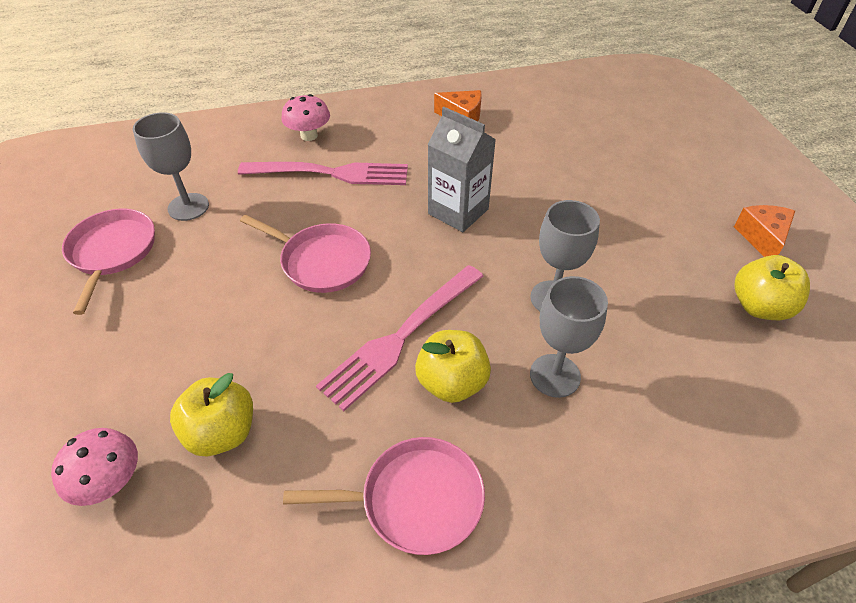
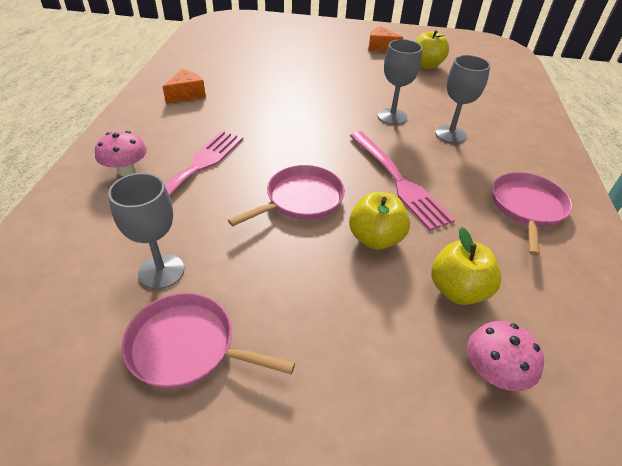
camera: 70 degrees left, 5 degrees down
yellow apple [415,330,491,403] -> yellow apple moved to [349,192,410,250]
grey carton [428,107,496,232] -> none

